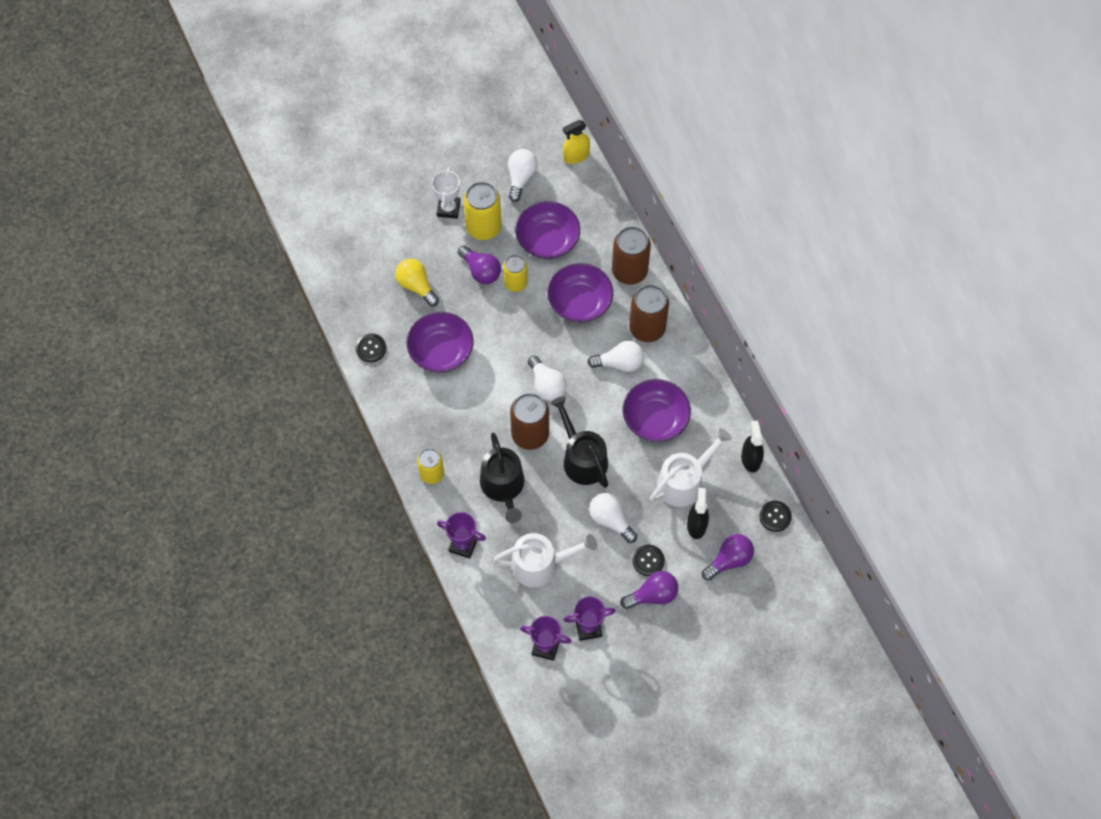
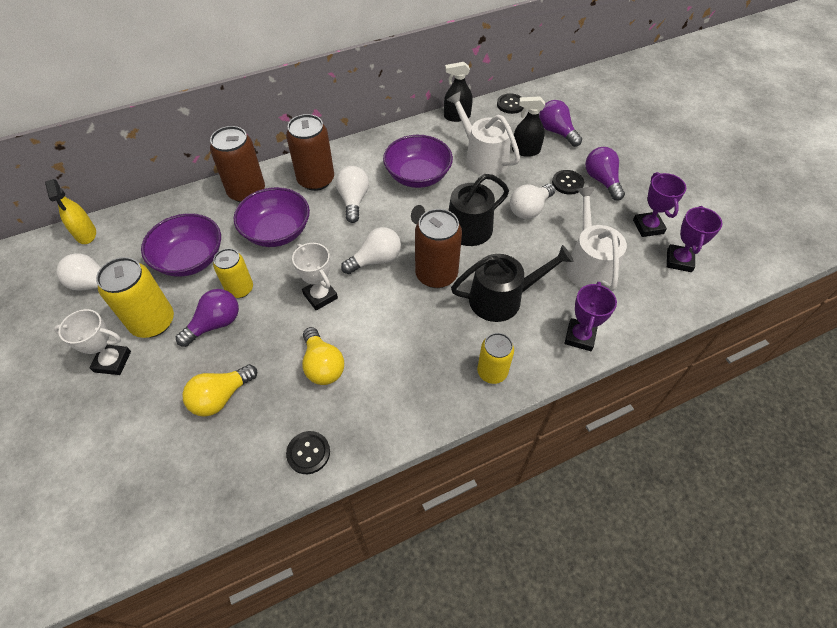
camera: 90 degrees left, 10 degrees down
purple bowl [406,312,474,372] -> yellow light bulb [302,327,344,385]
none -> white trophy [292,243,338,310]

